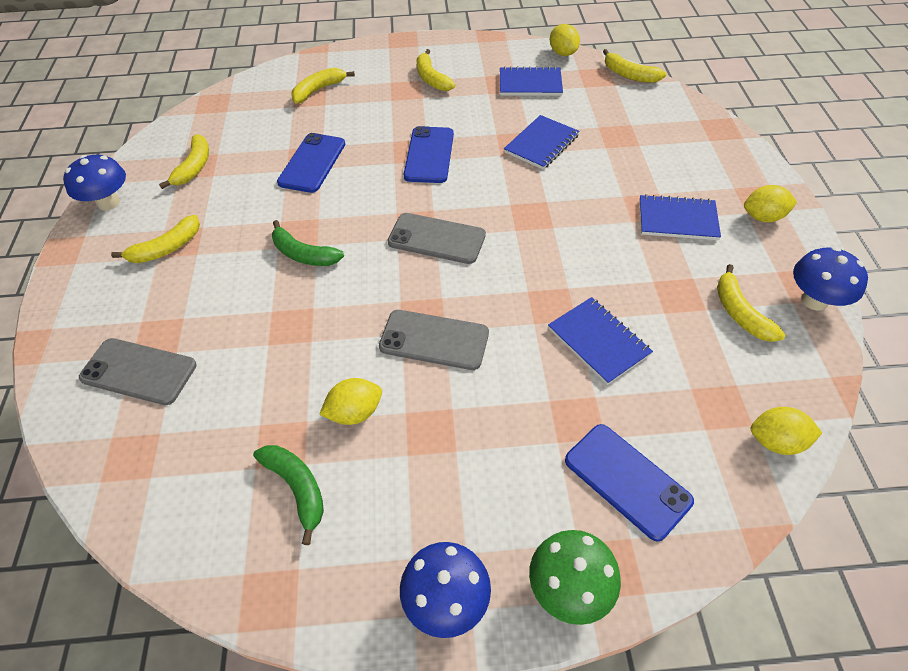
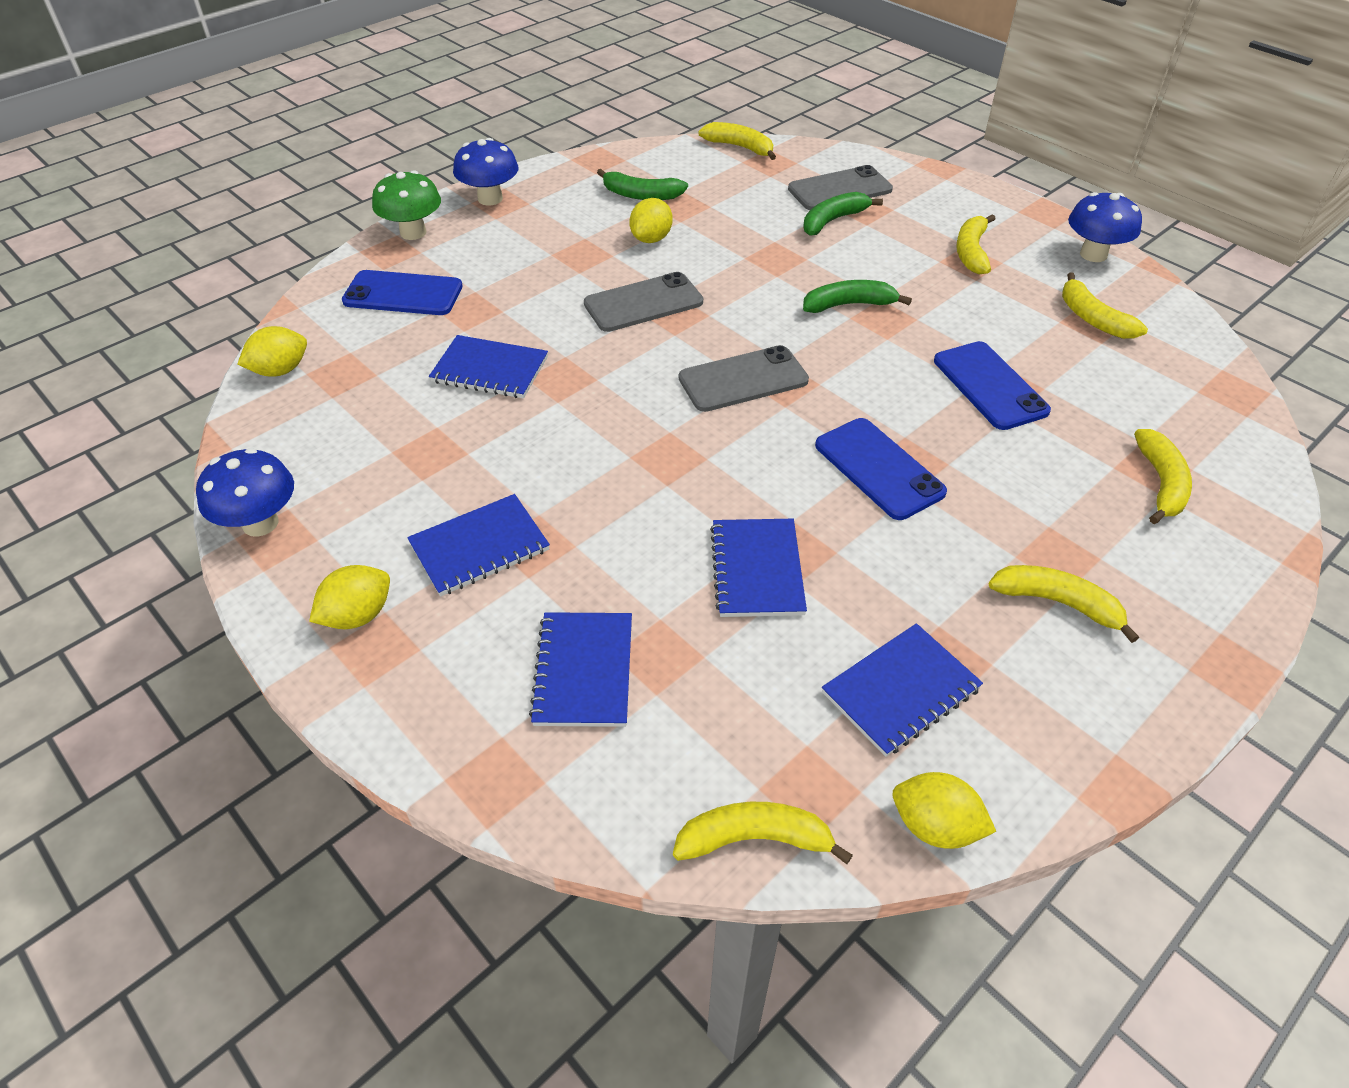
camera: 140 degrees right, 5 degrees down
yellow banana [717,264,785,342] -> yellow banana moved to [698,122,776,160]
none -> blue notebook [529,612,632,727]
none -> green banana [803,192,883,236]

